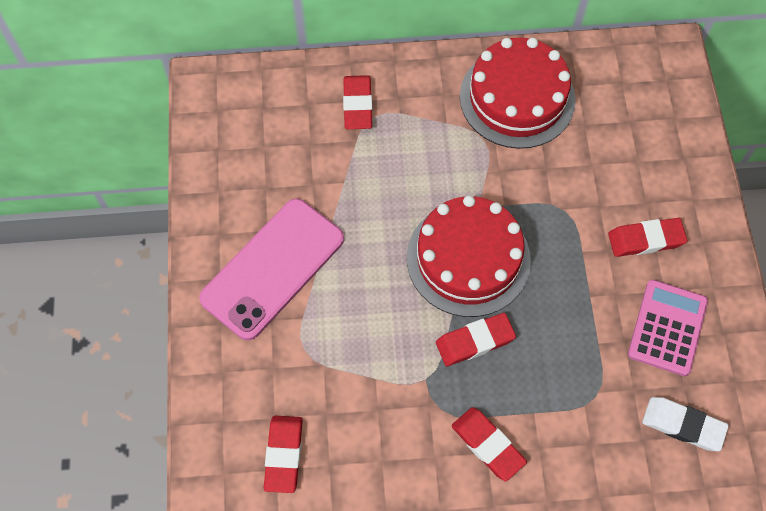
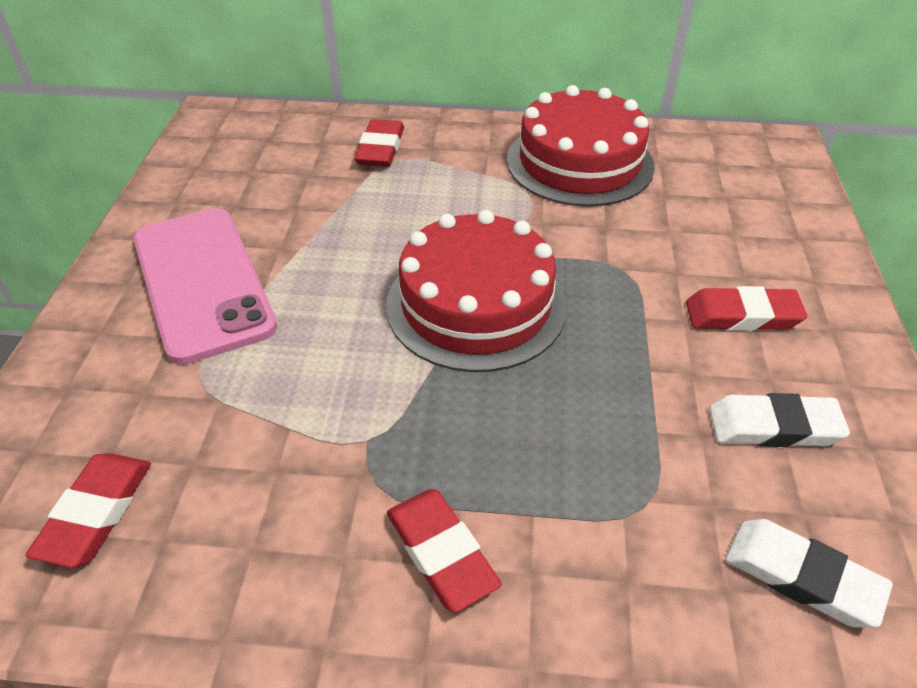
camera: 10 degrees right, 20 degrees down
pink phone [199,198,344,340] -> pink phone turned 75 degrees counterclockwise [133,208,277,365]
red eraser [436,313,516,366] -> none
pink calculator [628,280,708,376] -> white eraser [709,393,850,447]

